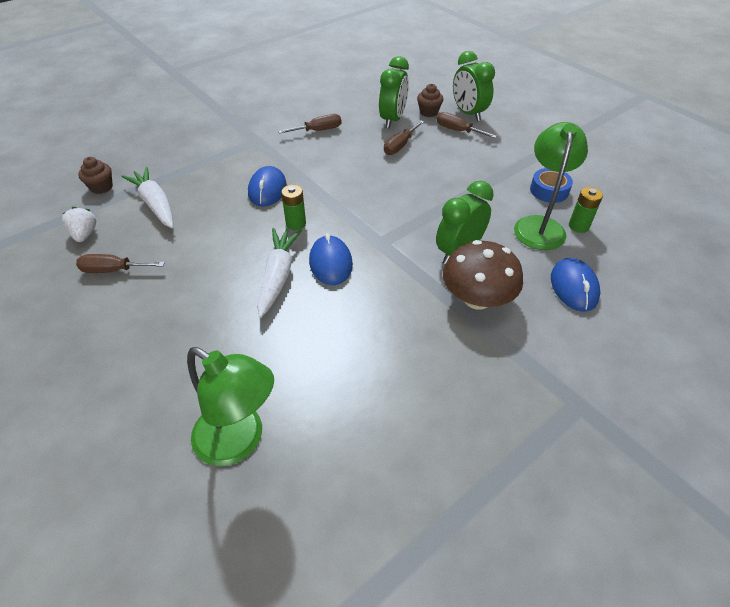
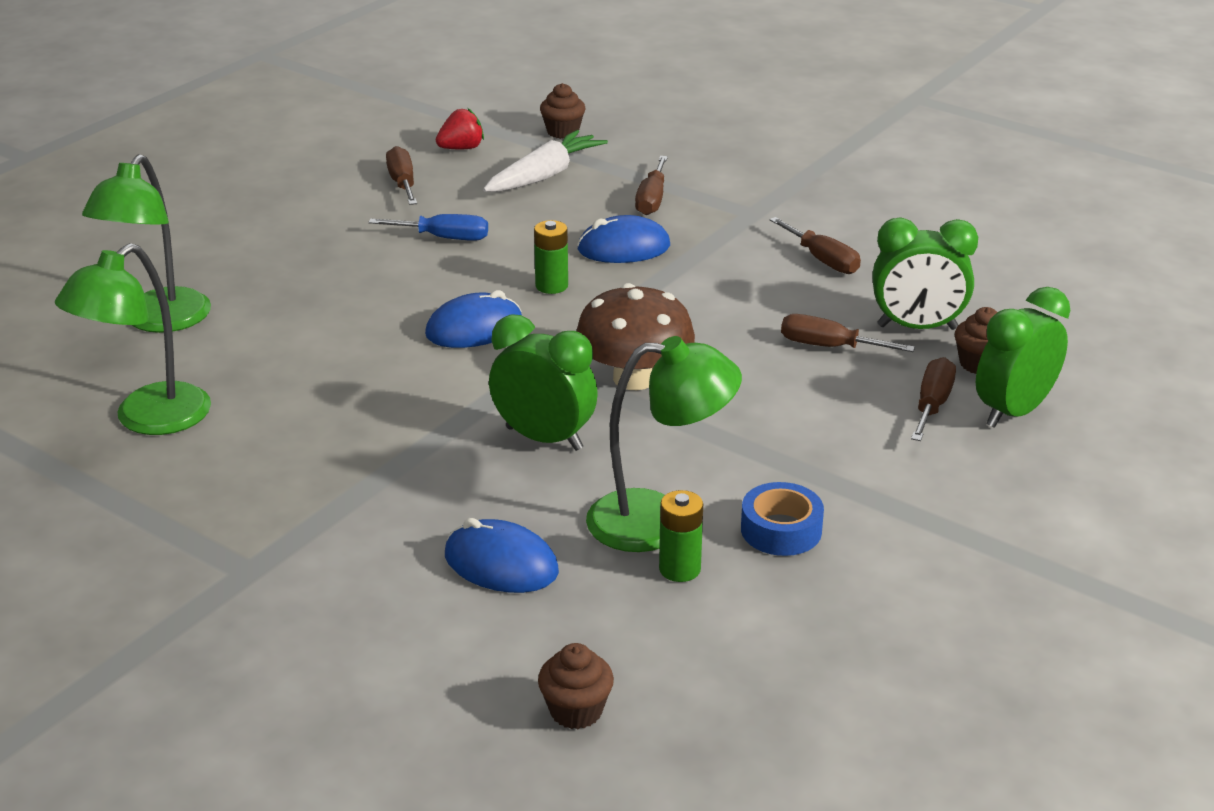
camera: 75 degrees right, 15 degrees down
white strawberry [62,207,96,242] -> red strawberry [436,108,484,149]
white carrot [257,228,302,318] -> none
brown mushroom [443,240,523,310] -> brown mushroom moved to [576,283,695,390]
blue mouse [551,258,600,312] -> blue mouse turned 45 degrees clockwise [445,518,559,593]
none -> green lamp [55,243,211,435]
none -> blue screwdriver [368,214,488,241]
none -> brown cupcake [538,643,614,729]
none -> brown screwdriver [635,156,668,215]

